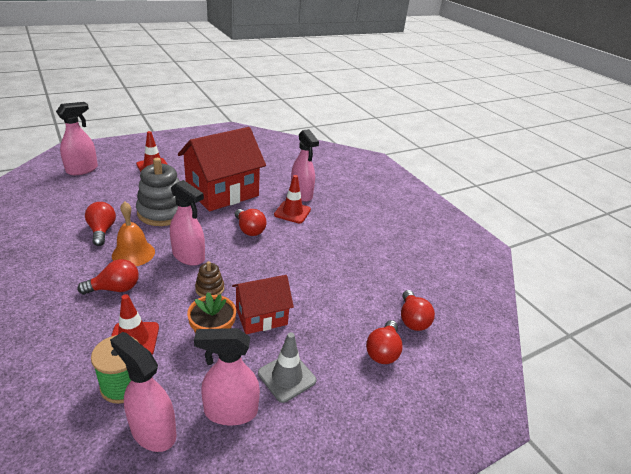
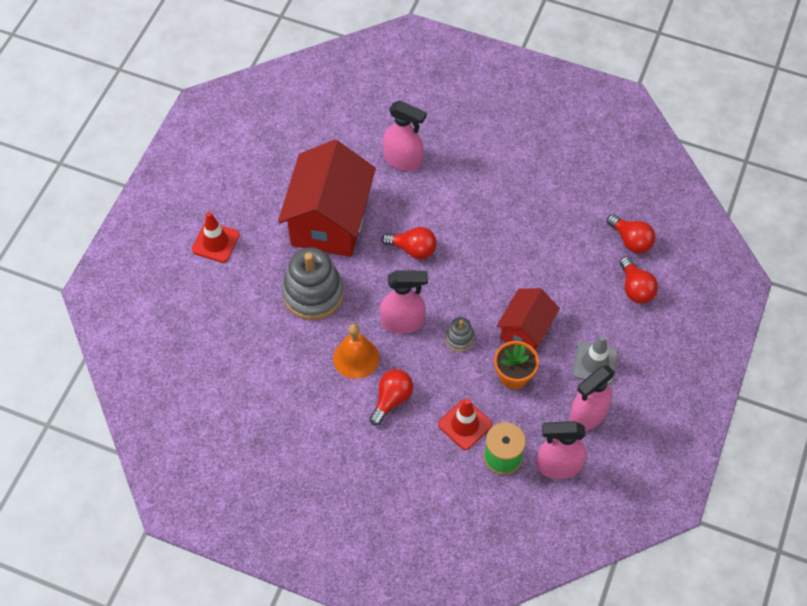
camera: 35 degrees left, 25 degrees up
pink spray bottle [56,102,98,175] -> none
red light bulb [85,202,116,246] -> none
brown stacking toy [195,261,224,297] -> grey stacking toy [445,317,475,352]
red traffic cone [274,175,311,224] -> none

